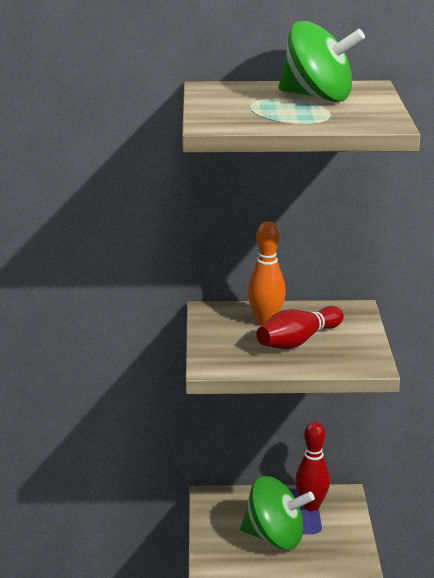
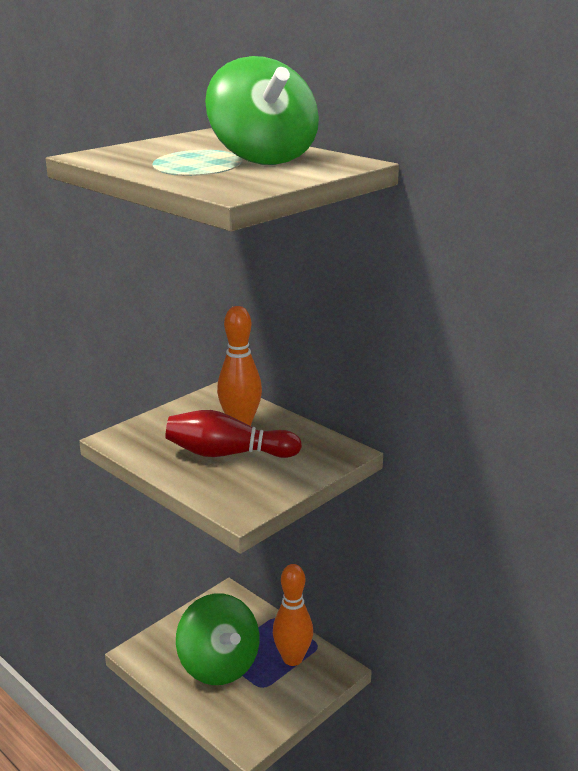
camera: 45 degrees right, 0 degrees up
red bowling pin [295,421,330,511] -> orange bowling pin [273,564,313,666]

